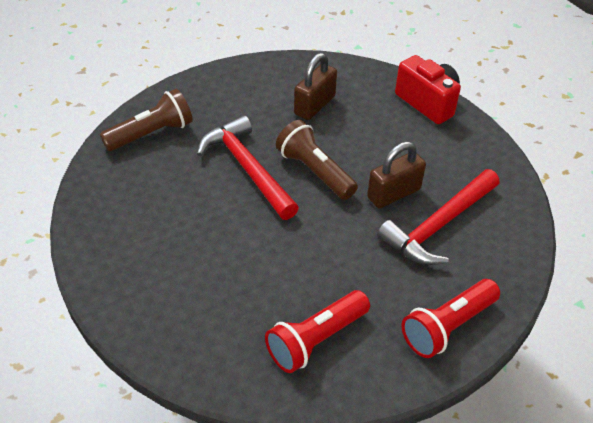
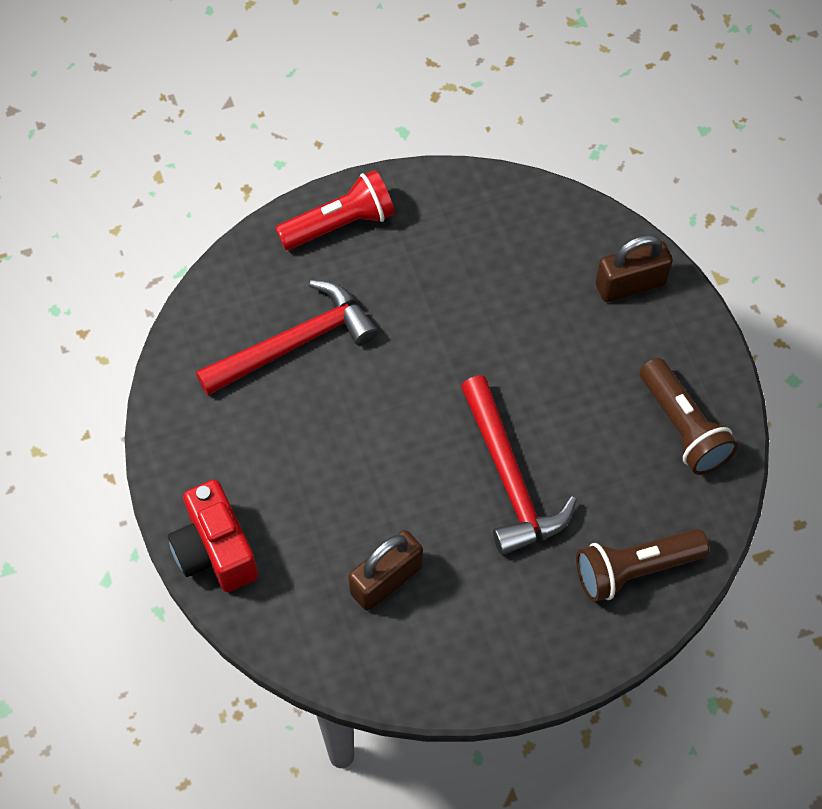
camera: 165 degrees left, 15 degrees up
red flashlight [265,290,370,373] -> none
brown flashlight [276,120,358,200] -> brown flashlight moved to [640,358,738,475]
brown padlock [367,141,426,208] -> brown padlock moved to [596,235,673,302]

